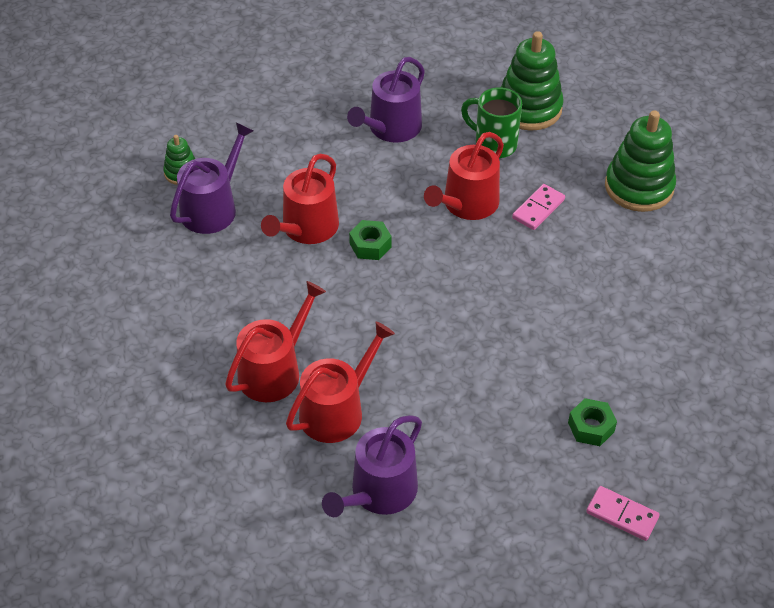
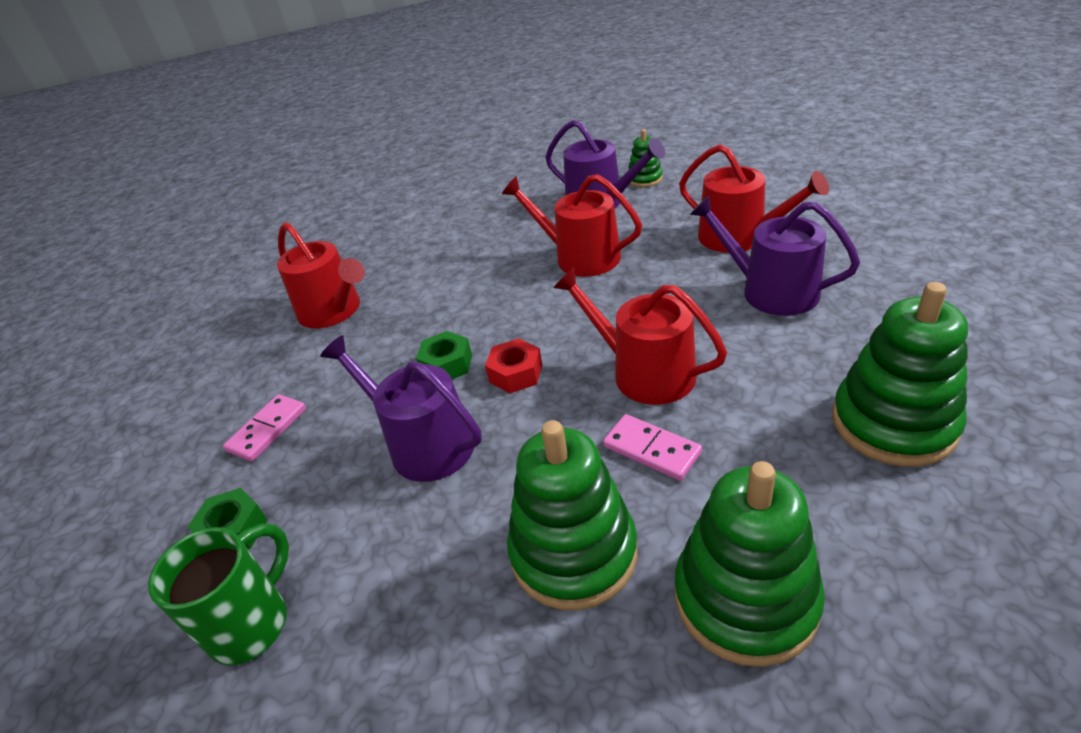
camera: 95 degrees right, 10 degrees down
red watering can [225,281,326,402] -> red watering can moved to [679,144,829,253]
purple watering can [322,415,422,517] -> purple watering can moved to [320,335,482,482]
green nut [349,220,391,260] -> green nut moved to [416,331,472,379]
green mug [461,87,522,158] -> green mug moved to [148,524,289,665]
pink domino [586,486,660,541] -> pink domino moved to [223,394,306,462]
none -> red nut [485,338,542,393]
none -> green stacking toy [507,420,638,610]

